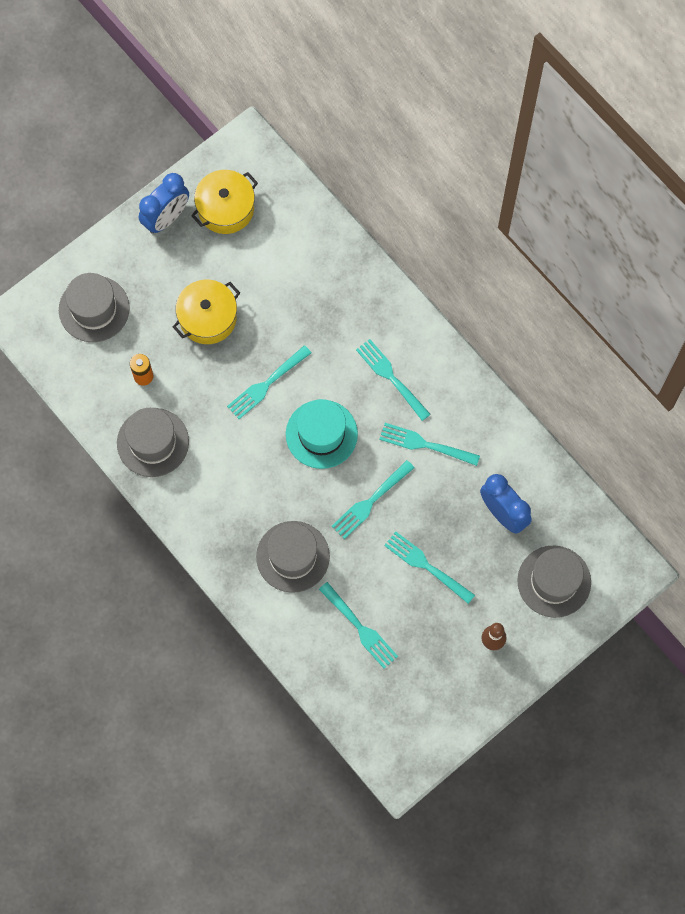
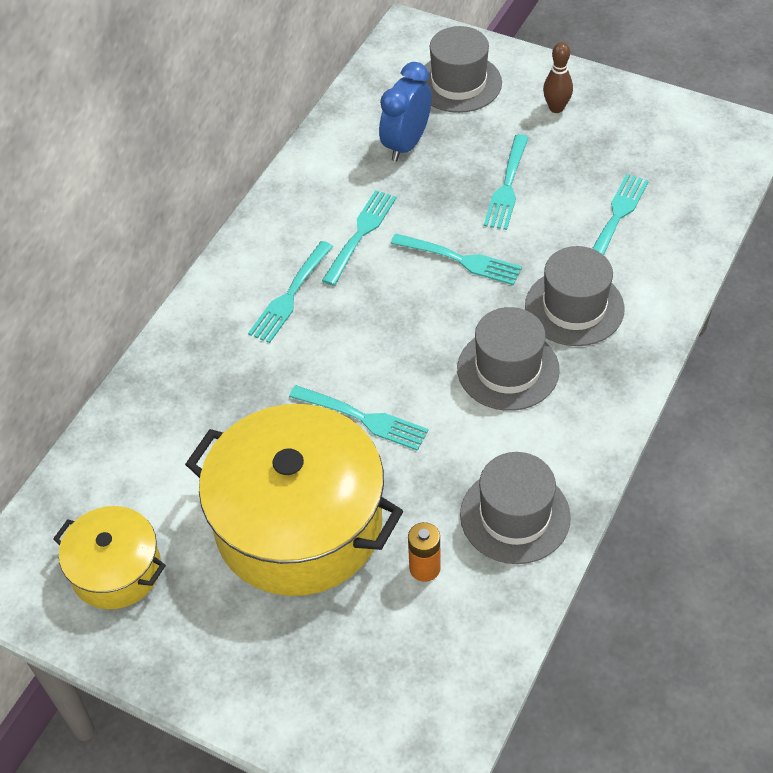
camera: 110 degrees left, 20 degrees down
grey hat [59,273,130,342] -> grey hat moved to [457,307,560,411]
blue clock [139,173,189,234] -> none
yellow pot [173,280,240,344] -> yellow pot [185,404,403,596], size x1.88
turquoise hat [286,399,358,469] -> none
turquoise fork [379,423,480,466] -> turquoise fork turned 150 degrees counterclockwise [322,190,397,286]

